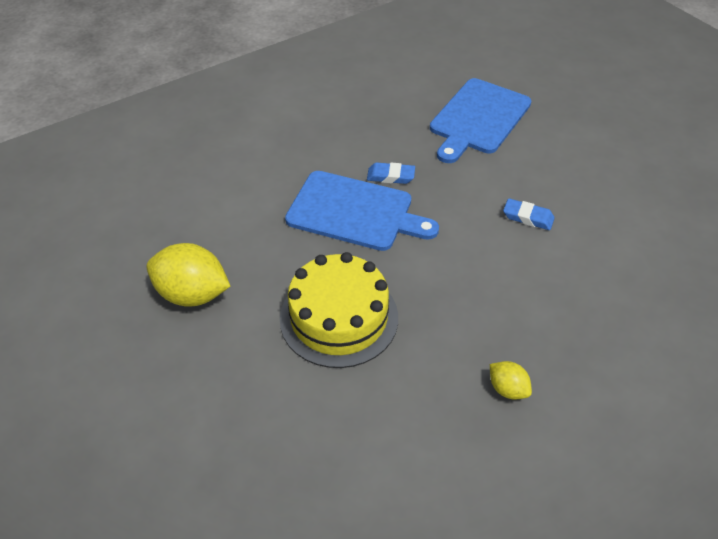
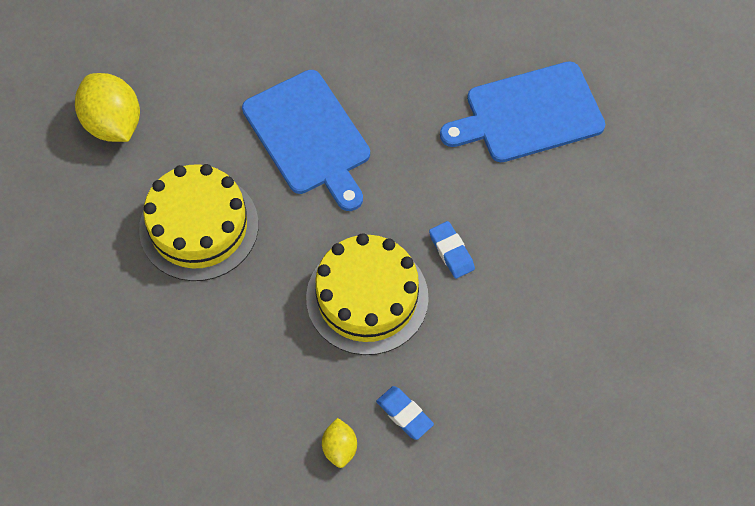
camera: 40 degrees right, 15 degrees up
blue eraser [367,163,415,184] -> blue eraser moved to [376,386,434,440]
yellow lemon [490,361,532,400] -> yellow lemon moved to [322,418,357,468]
none -> yellow cake [306,233,429,355]

